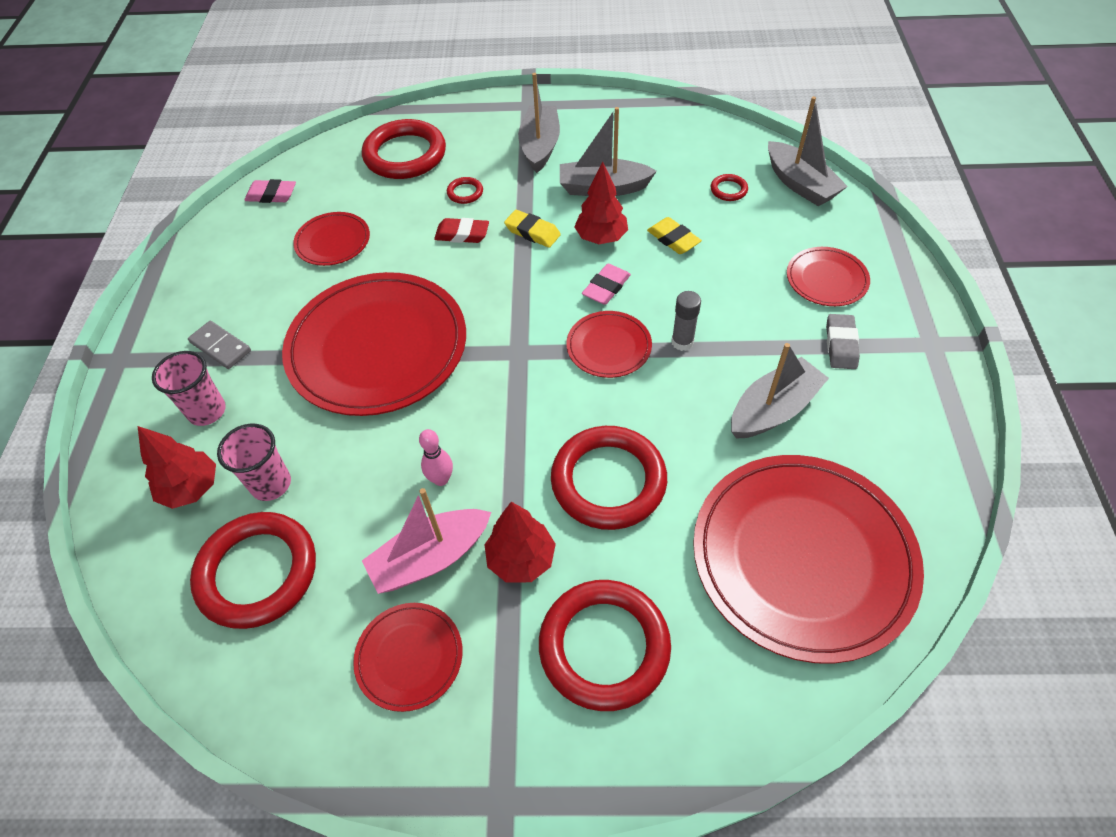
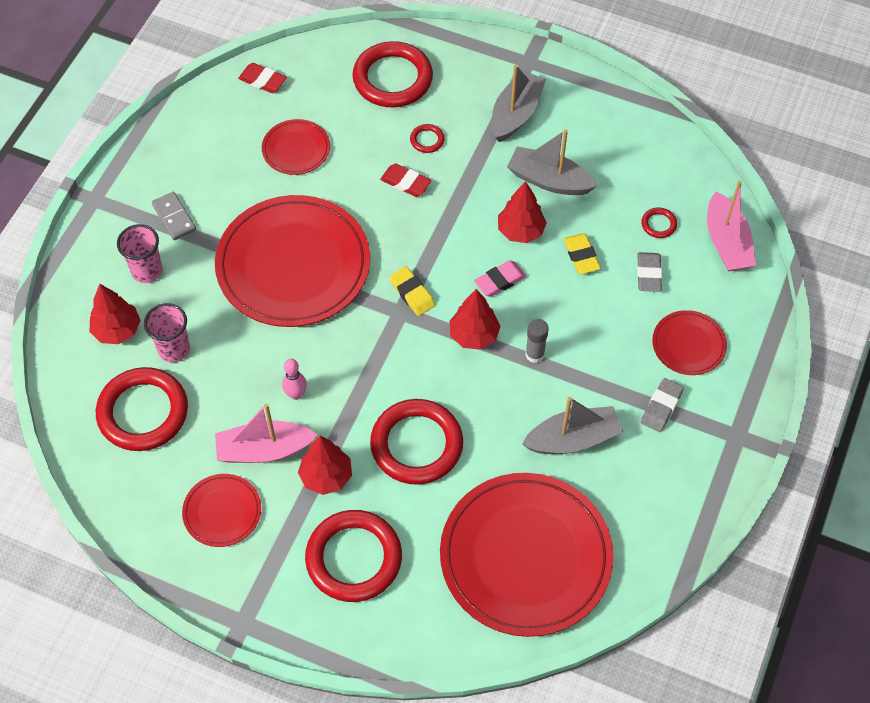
camera: 20 degrees right, 5 degrees up
pink eraser [244,179,296,203] -> red eraser [238,63,287,93]
yellow eraser [504,210,561,248] -> yellow eraser moved to [389,266,435,316]
red plate [566,311,652,378] -> red tree [449,289,501,350]
grey boat [768,96,848,206] -> pink boat [707,181,756,272]
none -> grey eraser [637,252,662,292]

